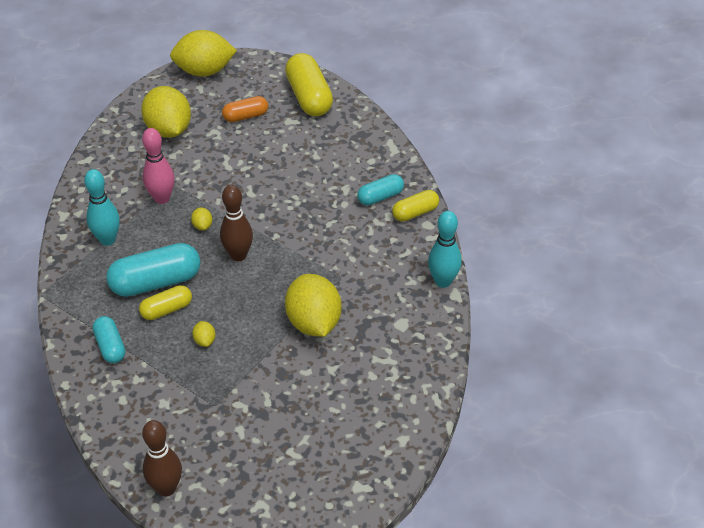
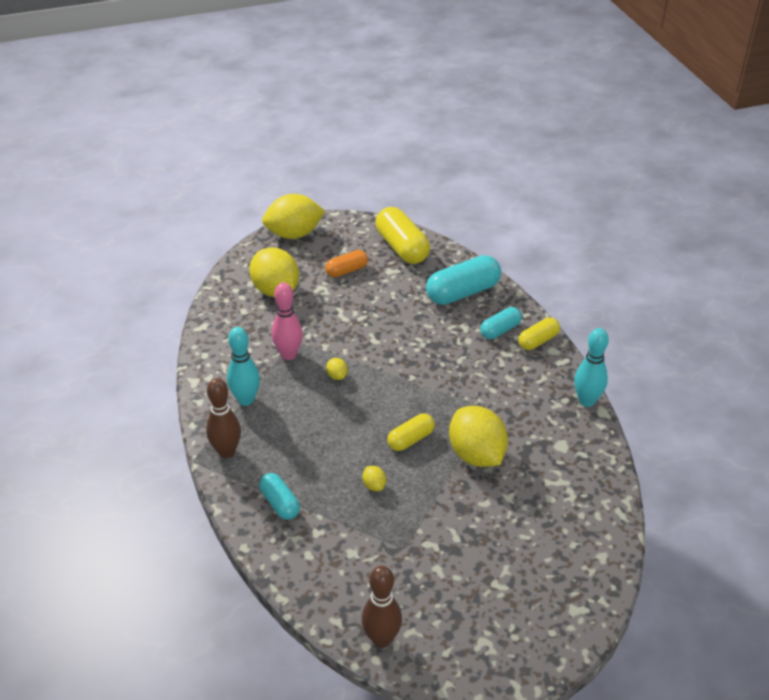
camera: 10 degrees left, 5 degrees down
turquoise capsule [106,243,200,297] -> turquoise capsule moved to [426,255,501,305]
yellow capsule [139,285,192,320] -> yellow capsule moved to [387,413,435,451]
brown bowling pin [220,185,253,261] -> brown bowling pin moved to [206,378,241,458]

